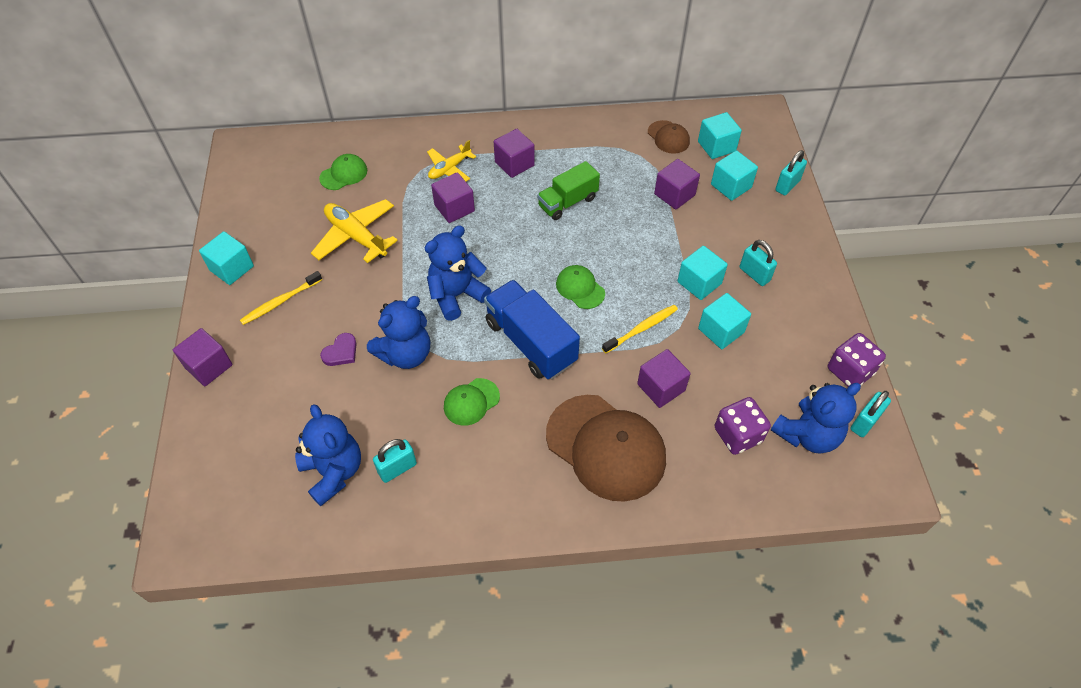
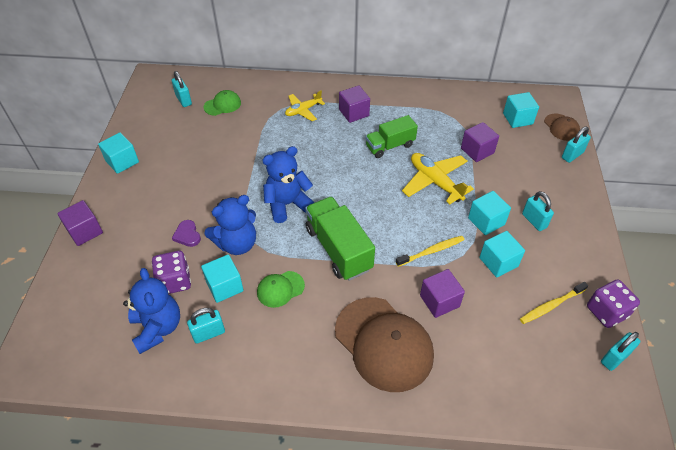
camera: 10 degrees right, 5 degrees down
yellow toothbrush [240,271,322,325] -> yellow toothbrush moved to [520,282,588,324]
yellow plane [311,199,398,263] -> yellow plane moved to [402,153,474,204]
purple heart [320,333,357,366] -> purple heart turned 105 degrees clockwise [172,220,201,247]
purple cube [431,172,475,223] -> none
blue truck [484,280,580,379] -> green truck [305,196,375,281]
green cap [556,265,605,309] -> none
brown cap [648,120,690,154] -> brown cap moved to [544,114,580,141]
turquoise cube [711,150,758,201] -> turquoise cube moved to [201,255,243,303]
purple dice [715,397,771,455] -> purple dice moved to [152,251,191,294]
blue teddy bear [771,383,861,454] -> none
none -> turquoise padlock [172,71,192,107]

